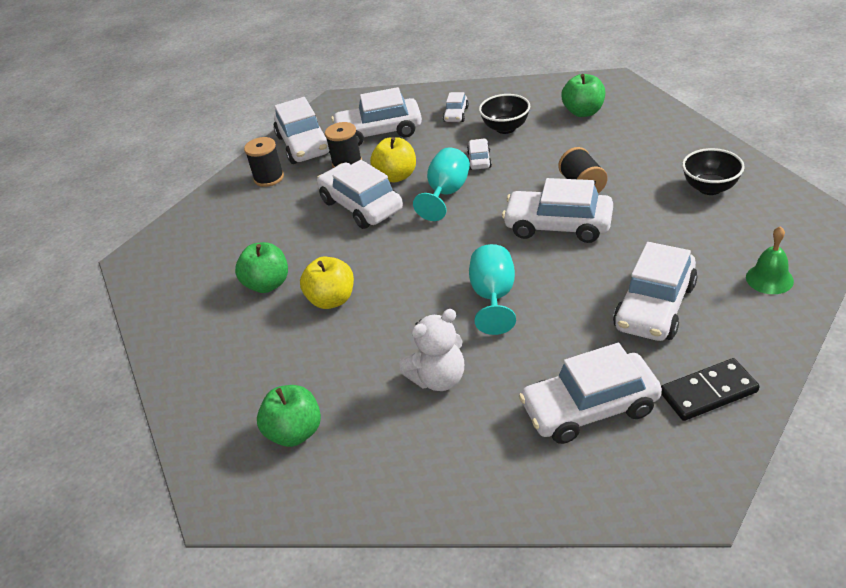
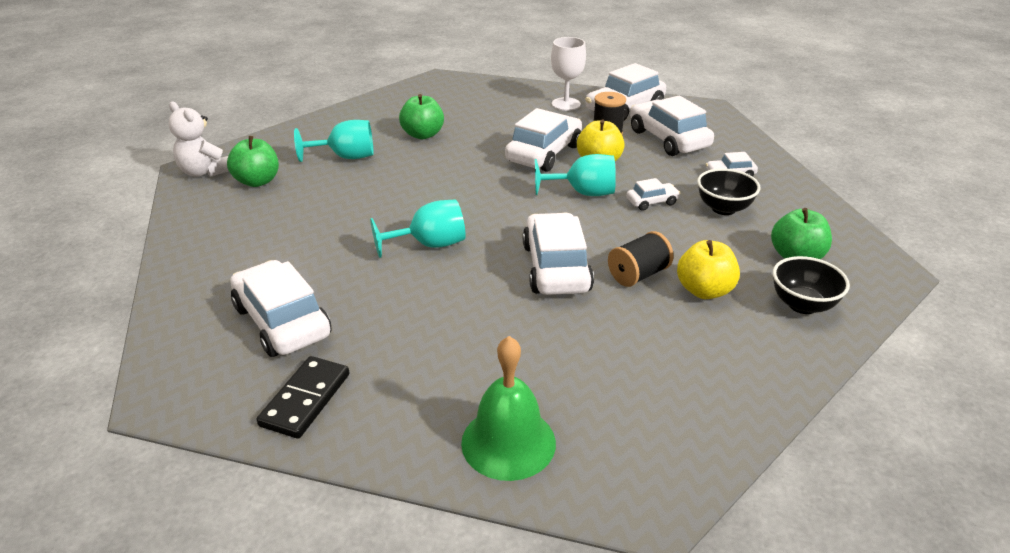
camera: 65 degrees right, 5 degrees down
black spool [244,137,284,187] -> white goblet [551,37,586,111]
yellow apple [300,257,354,309] -> yellow apple moved to [677,240,740,299]
white teddy bear [399,309,464,391] -> white teddy bear moved to [169,102,229,177]
white car [613,242,697,341] -> none
black domino [661,358,760,421] -> black domino turned 60 degrees clockwise [257,356,350,439]
black bowl [682,148,745,195] -> black bowl moved to [773,256,850,314]
green bell [746,226,794,294] -> green bell [461,336,556,481], size x1.59
none -> turquoise goblet [294,120,374,162]

